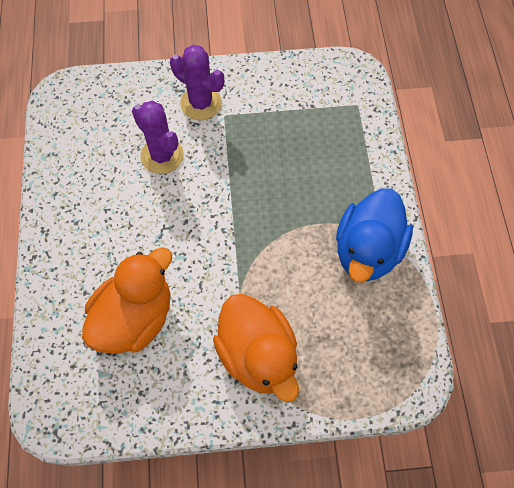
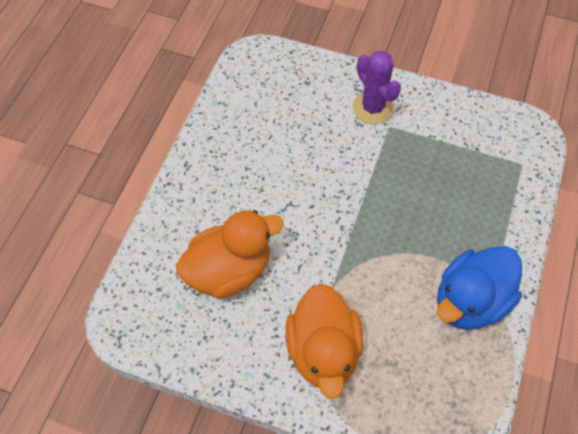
camera: 25 degrees right, 5 degrees down
purple cactus [132,101,184,174] -> none

